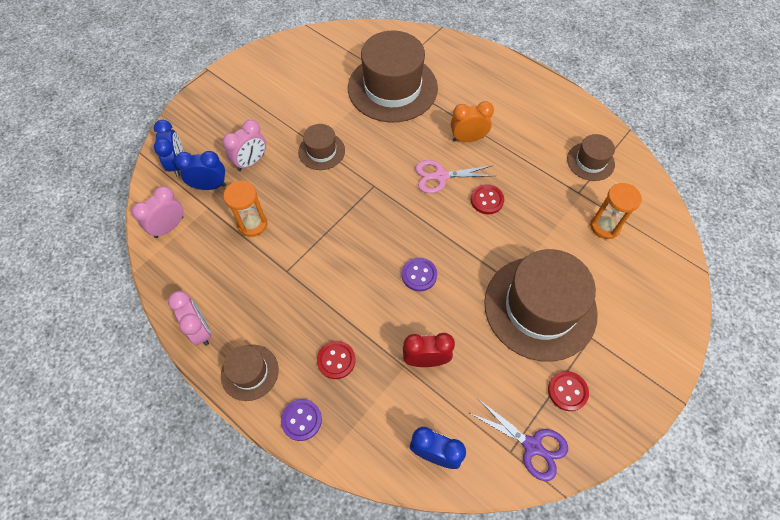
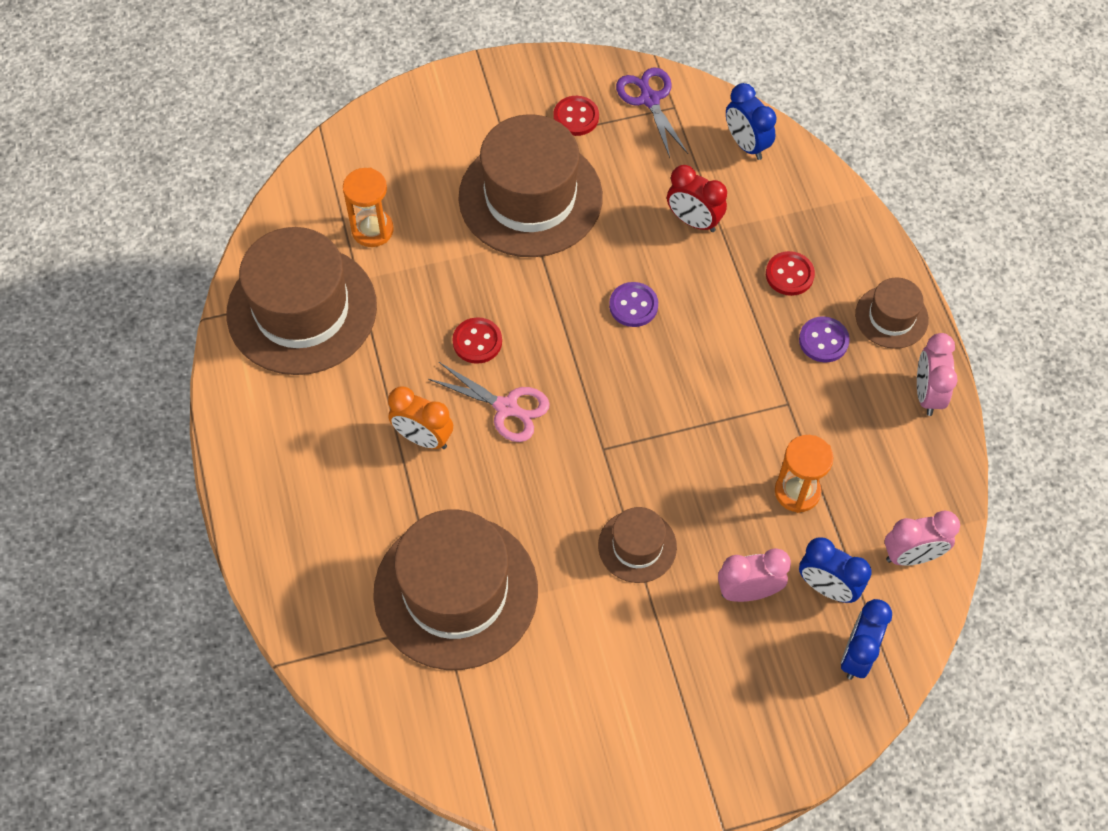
camera: 145 degrees left, 0 degrees up
purple button [281,399,322,441] -> purple button moved to [799,316,850,362]
brown hat [567,134,615,181] -> brown hat [227,227,377,375], size x2.06

